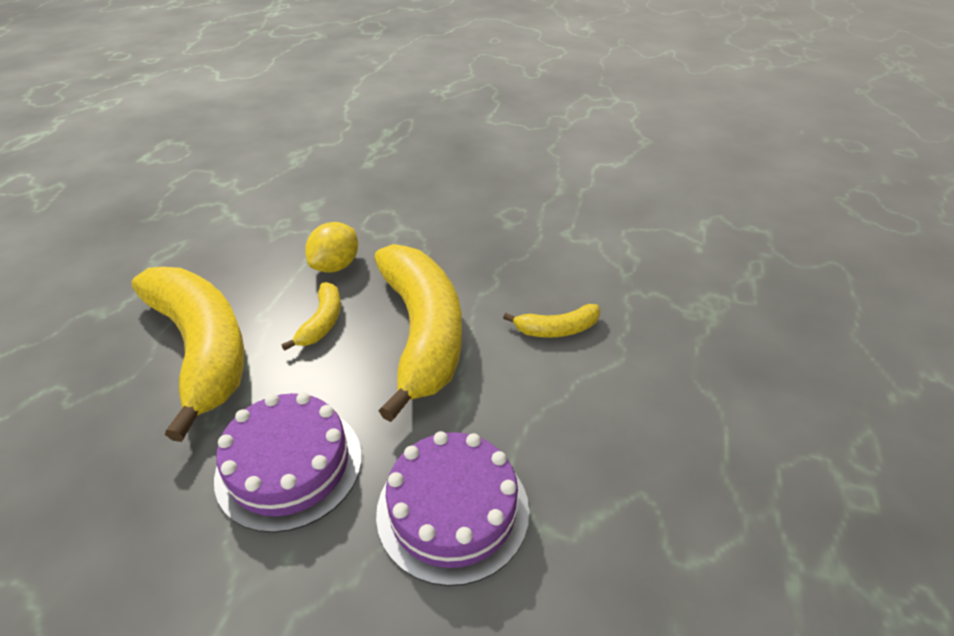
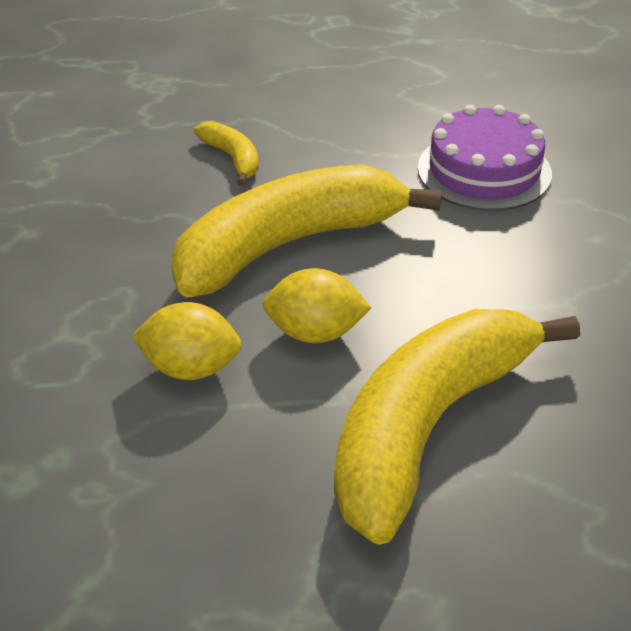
camera: 110 degrees left, 0 degrees up
purple cake [214,392,362,533] -> none
yellow banana [282,282,341,351] -> yellow lemon [263,268,371,343]

